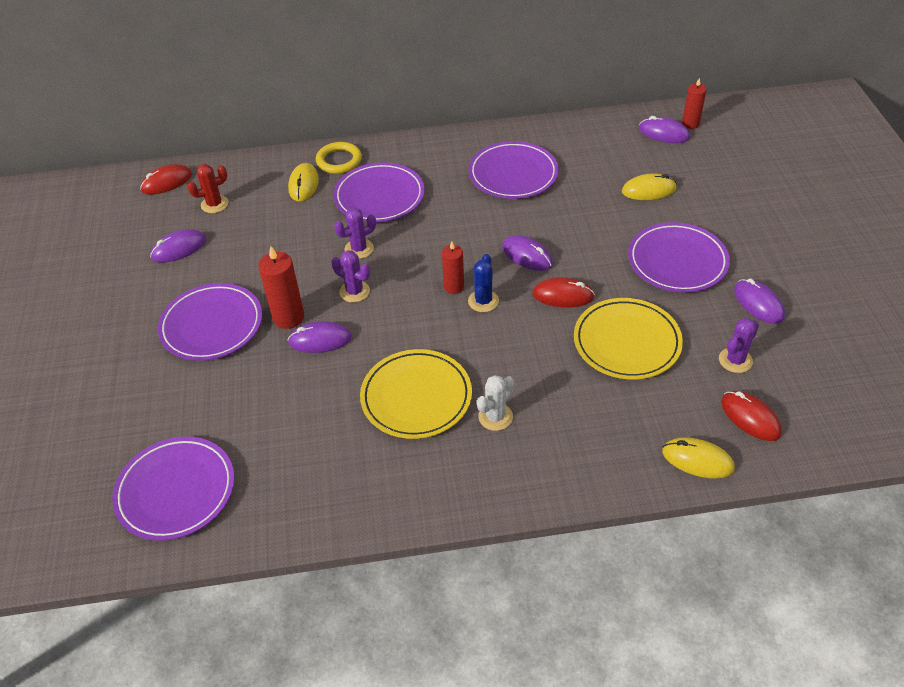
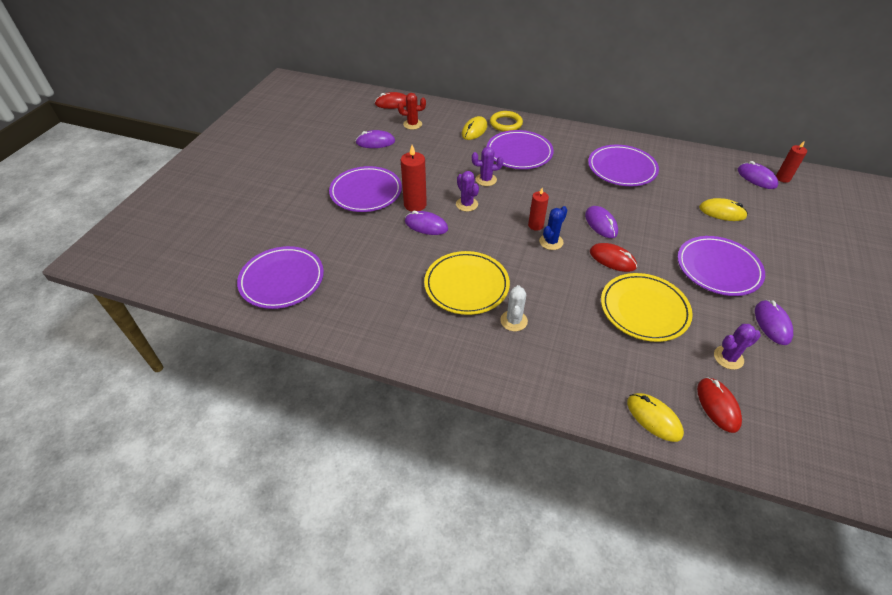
camera: 25 degrees right, 0 degrees up
white cactus [477,375,514,431] -> white cactus turned 60 degrees counterclockwise [500,285,528,331]

